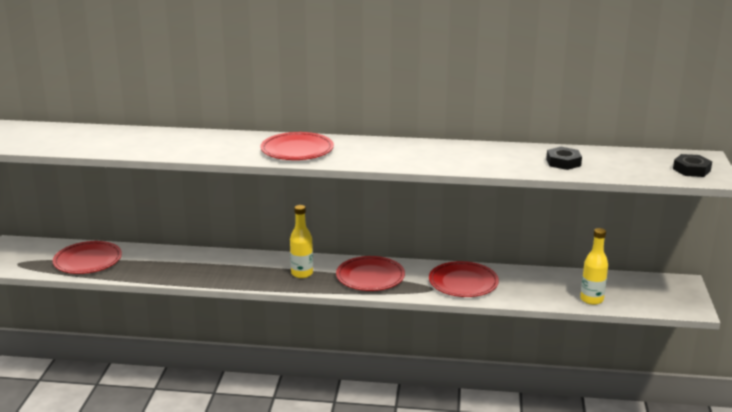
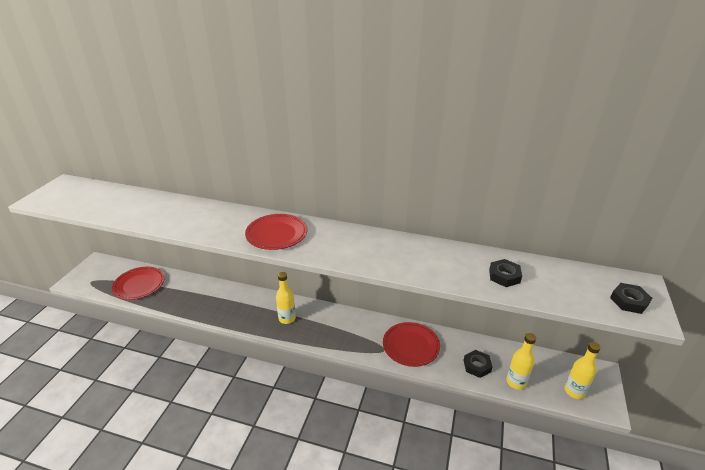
camera: 10 degrees right, 10 degrees up
red plate [336,256,405,291] -> none
none -> black nut [463,350,492,378]
none -> yellow bottle [565,342,601,399]

